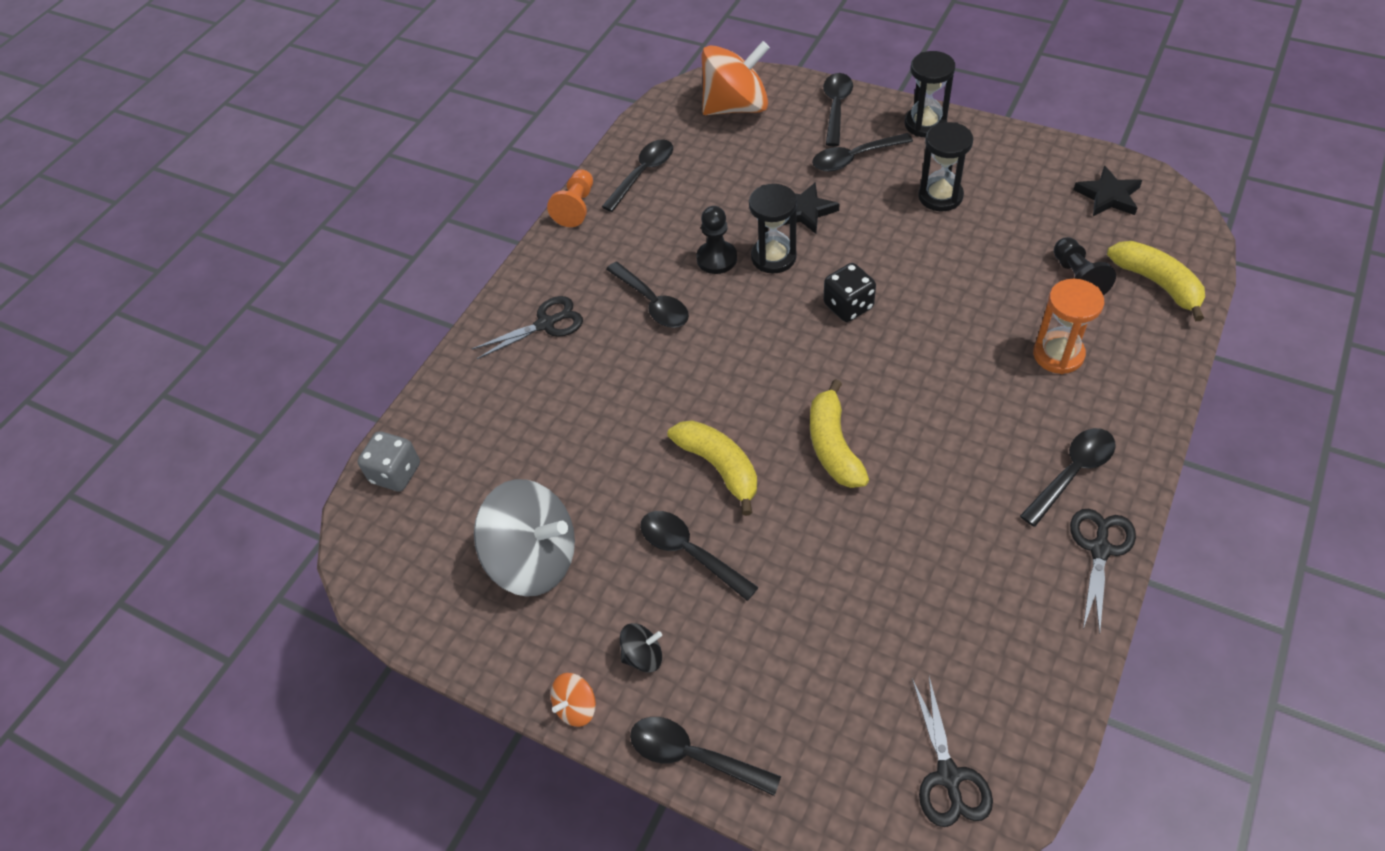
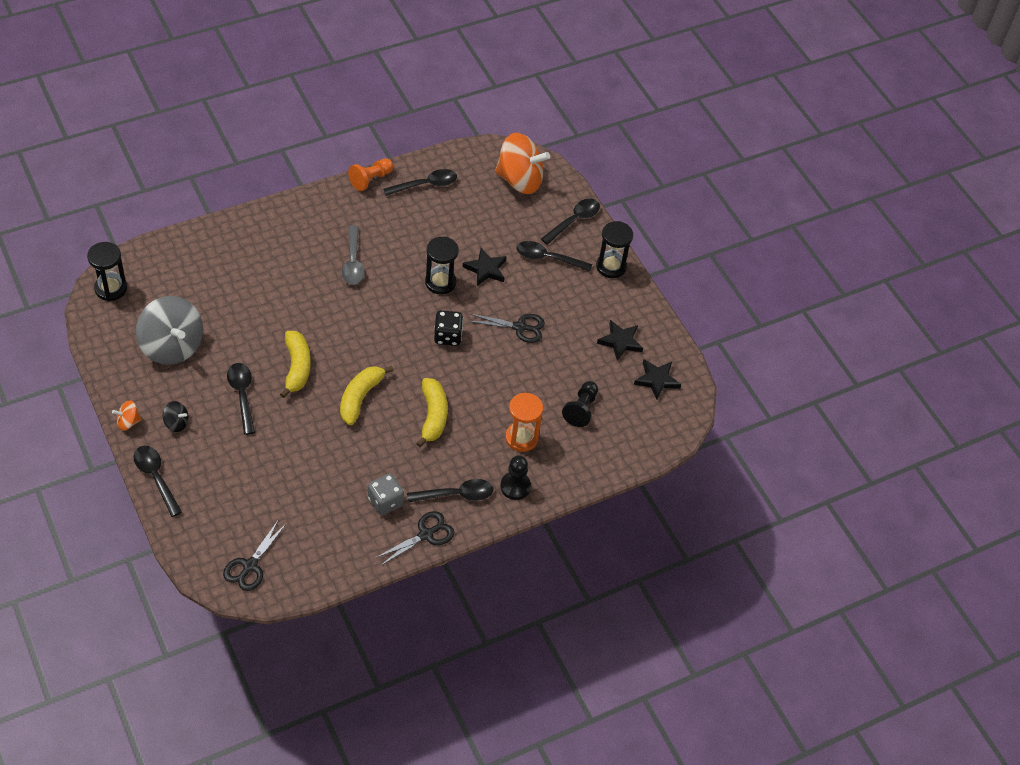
camera: 25 degrees right, 0 degrees up
grey dice [358,431,420,491] -> grey dice moved to [368,473,404,515]
black scissors [472,296,583,359] -> black scissors moved to [468,314,545,343]
black spoon [606,262,689,328] -> grey spoon [342,225,365,285]
black pawn [696,206,737,274] -> black pawn moved to [500,455,531,500]
black hourglass [918,122,973,211] -> black hourglass moved to [87,242,127,301]
yellow banana [1107,241,1205,321] -> yellow banana moved to [416,378,448,447]
none -> black star [597,320,643,361]

